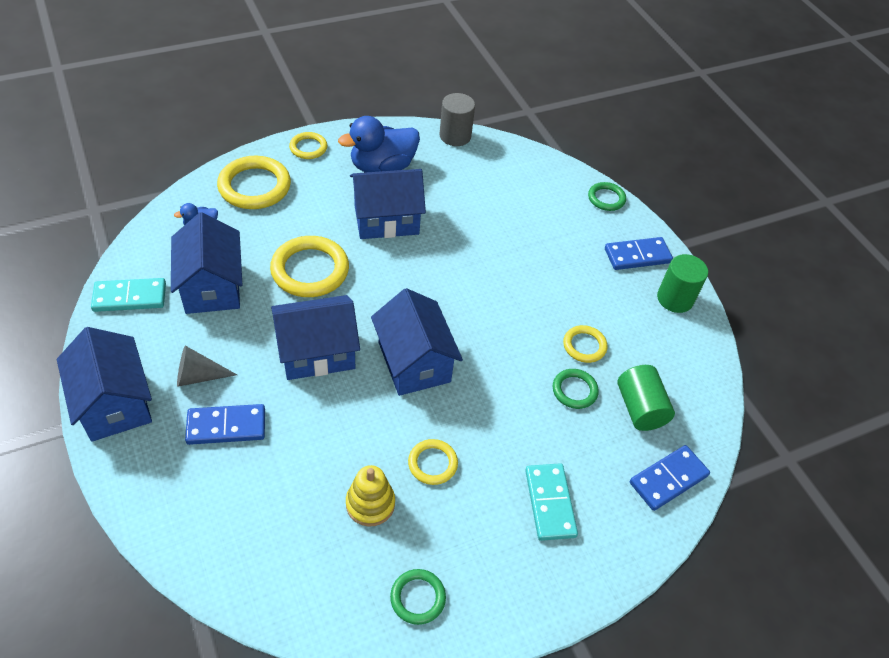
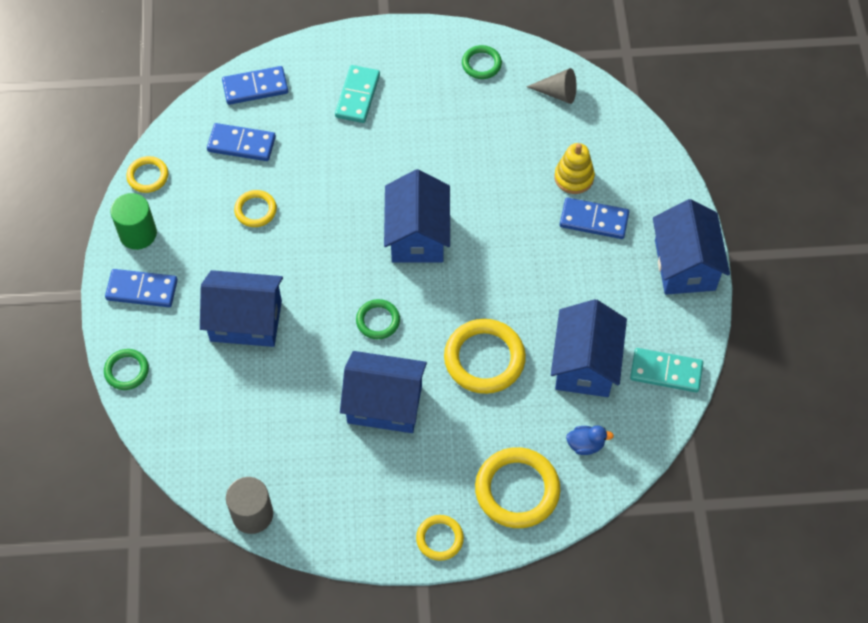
camera: 155 degrees left, 10 degrees up
grey cone [177,346,237,387] -> grey cone moved to [526,68,576,104]
blue house [271,295,360,380] -> blue house moved to [200,270,283,347]
blue duck [338,116,420,173] -> none
yellow stacking toy [346,465,395,527] -> yellow stacking toy moved to [554,143,595,194]
yellow ring [408,439,458,485] -> yellow ring moved to [126,156,168,193]
green ring [553,369,599,409] -> green ring moved to [356,299,400,339]
green cylinder [617,365,675,431] -> blue domino [207,123,276,161]

